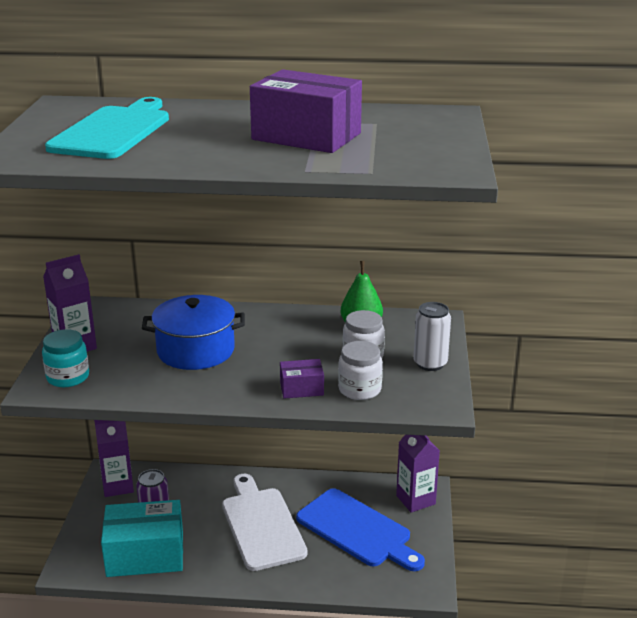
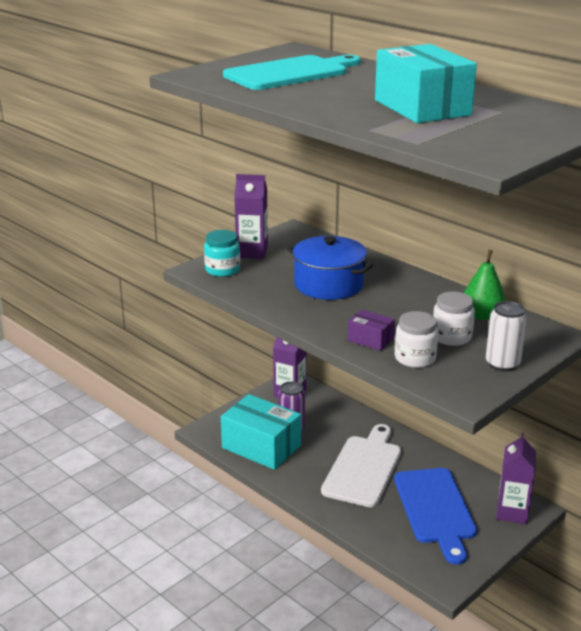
camera: 40 degrees right, 0 degrees up
purple box [250,69,362,153] -> turquoise box [375,44,477,123]

